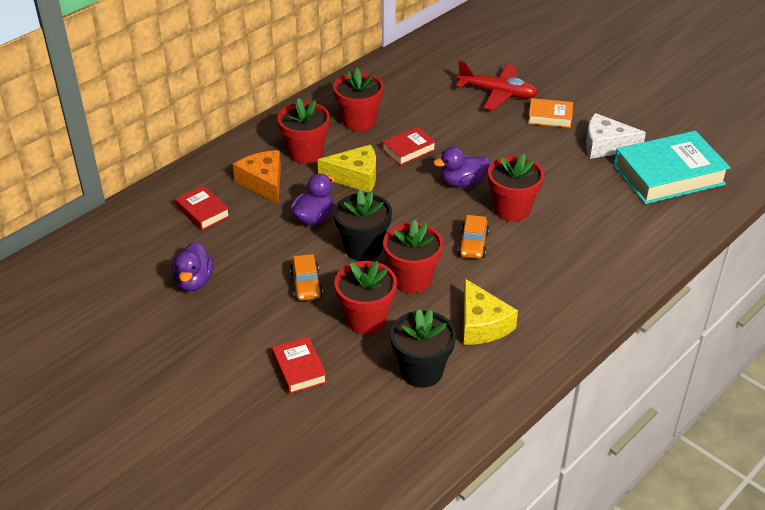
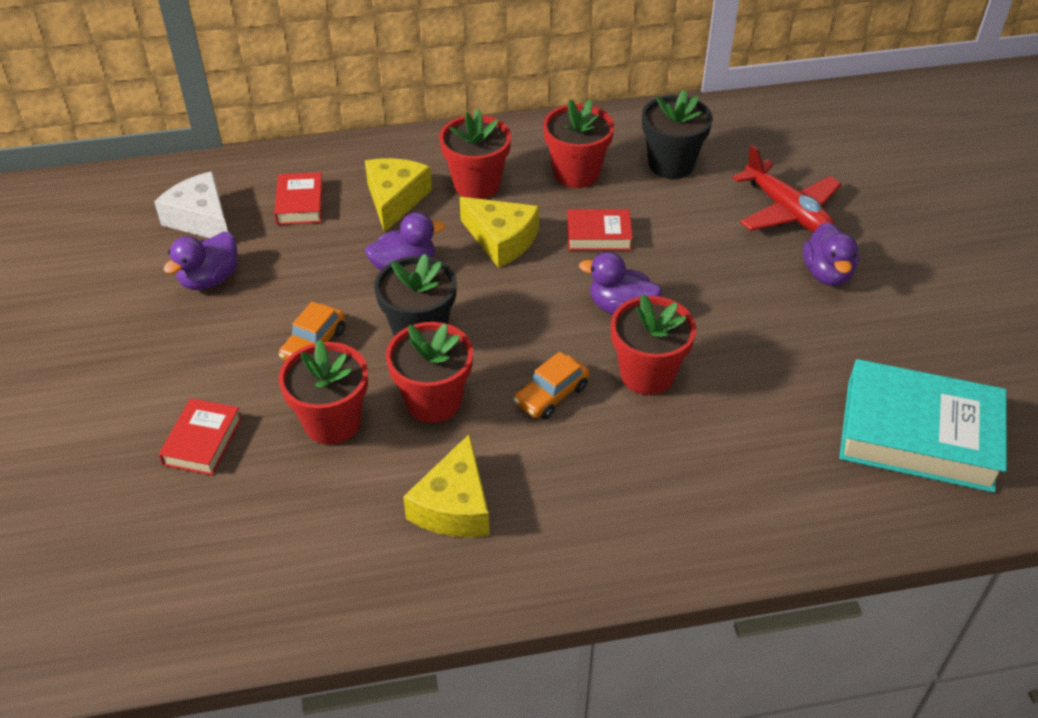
camera: 35 degrees right, 5 degrees up
orange cheese [233,150,281,204] -> yellow cheese [365,158,432,233]
black flower pot [390,309,456,388] -> black flower pot moved to [642,90,713,179]
orange book [528,98,573,128] -> purple duck [803,222,859,286]
white cheese [586,113,646,159] -> white cheese moved to [154,171,228,238]

